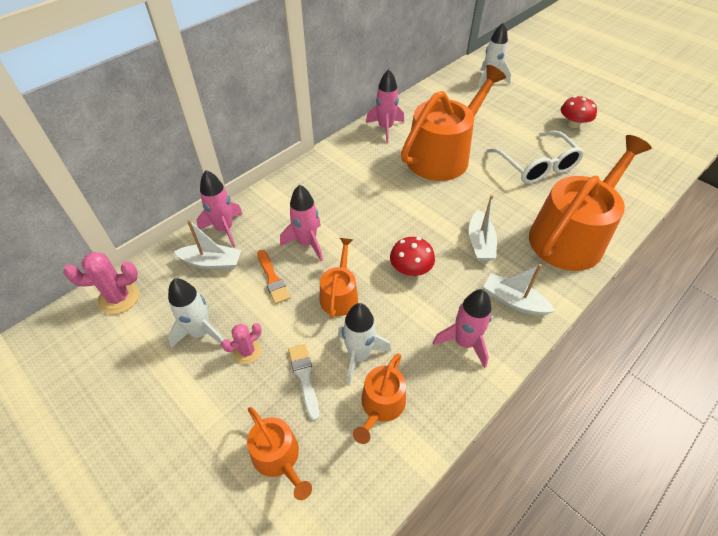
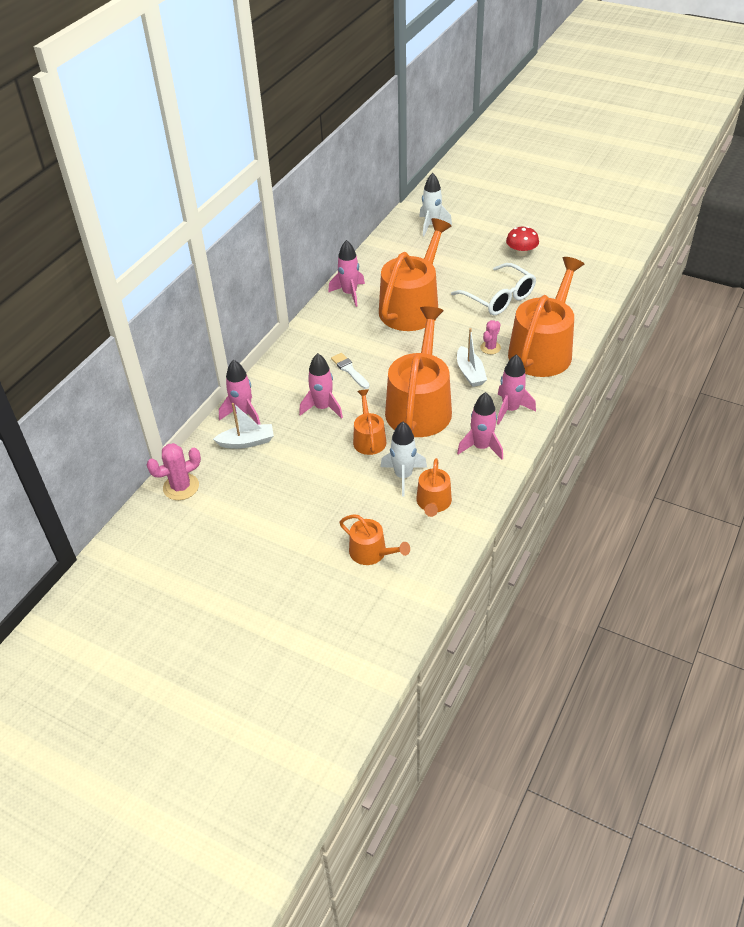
camera: 15 degrees left, 5 degrees down
white rocket [167,279,224,348] -> none
pink cactus [221,323,262,364] -> pink cactus moved to [480,320,501,354]
orange brush [257,250,290,304] -> none
white brush [288,344,319,421] -> white brush moved to [331,353,370,389]
red mushroom [390,237,435,276] -> orange watering can [385,306,452,437]
white boat [484,264,555,316] -> pink rocket [497,354,536,425]

